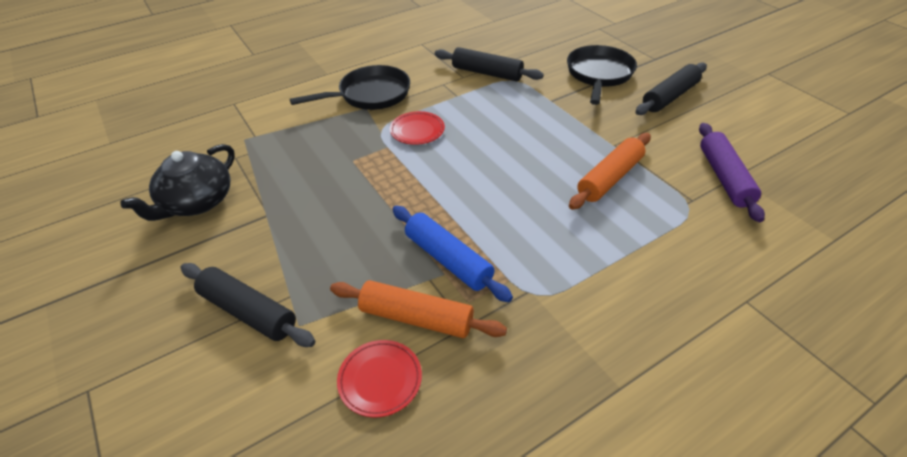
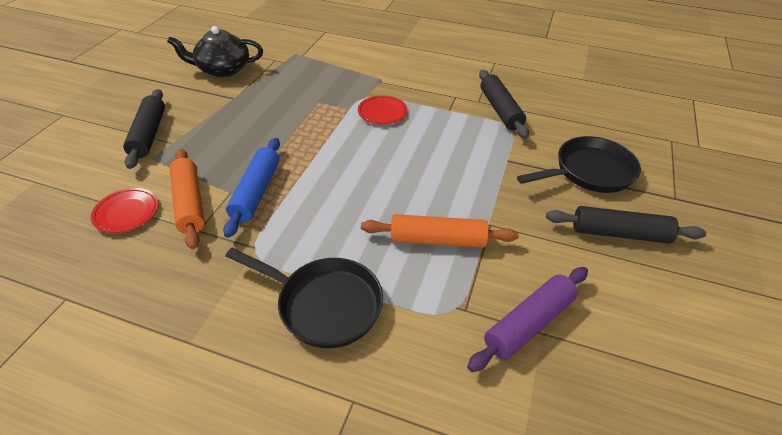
camera: 50 degrees right, 0 degrees up
black pan [290,65,410,110] -> black pan moved to [225,248,383,348]

